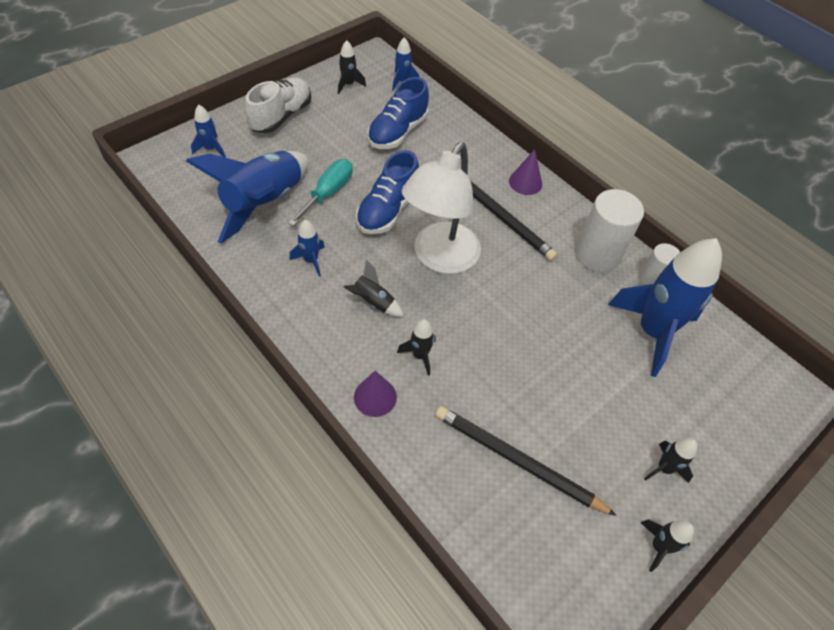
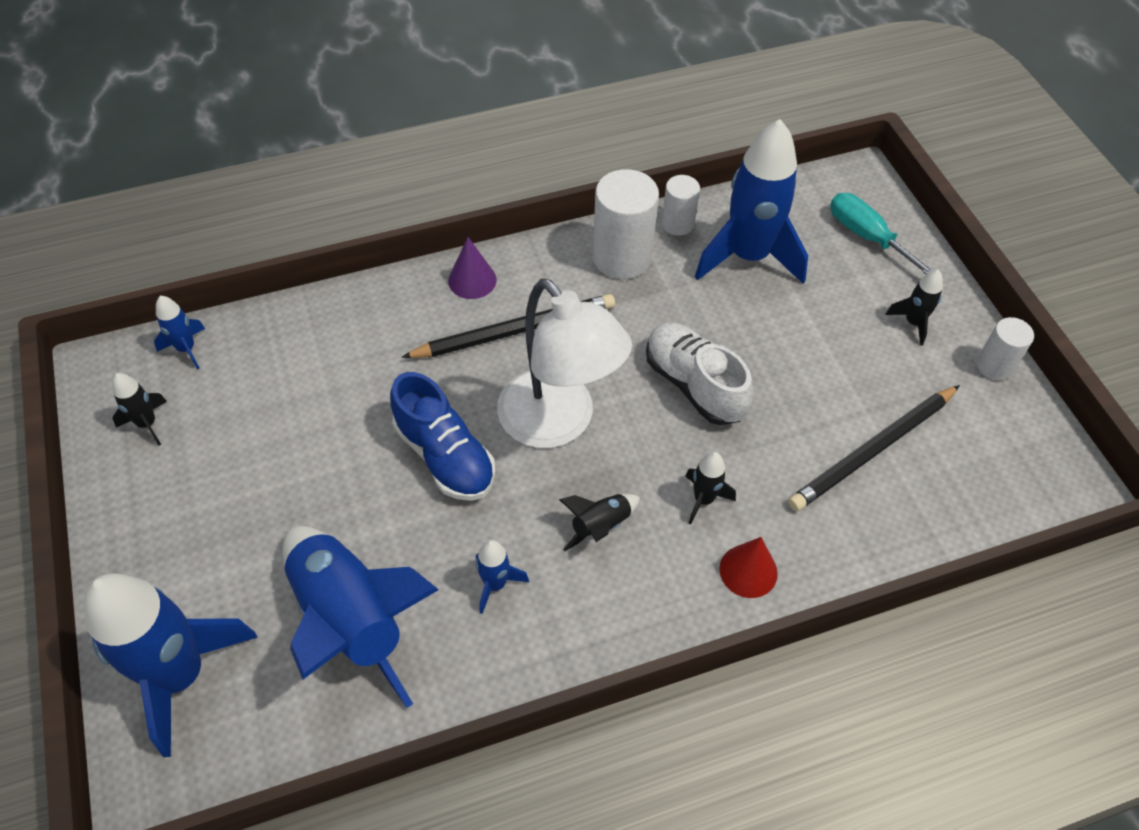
camera: 65 degrees left, 0 degrees up
blue rocket [191,105,226,158] -> blue rocket [84,573,258,757], size x2.27
white shoe [245,77,311,133] -> white shoe moved to [646,323,753,425]
turquoise screwdriver [288,159,353,226] -> turquoise screwdriver moved to [830,193,933,274]
purple cone [354,371,397,417] -> red cone [719,537,778,598]
blue shoe [367,77,429,149] -> none
black rocket [641,519,694,572] -> white cylinder [976,317,1034,380]

